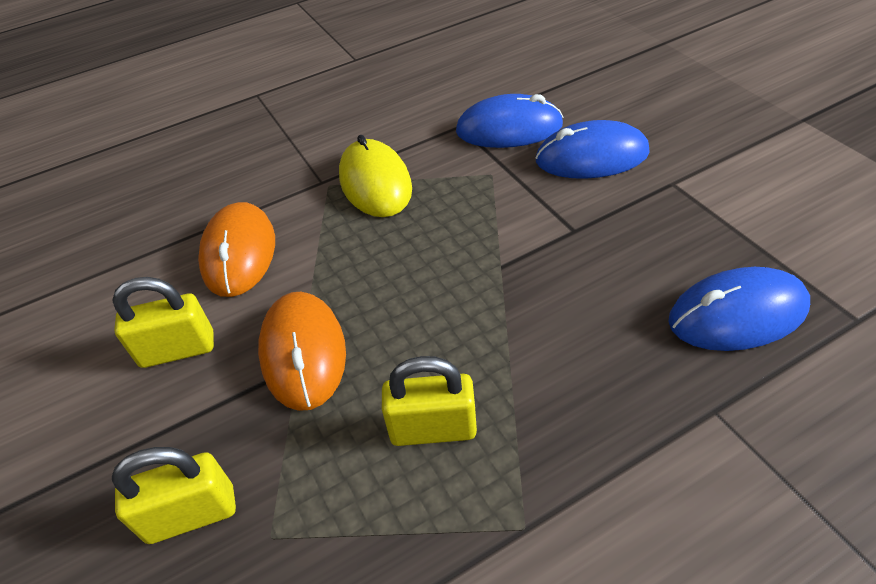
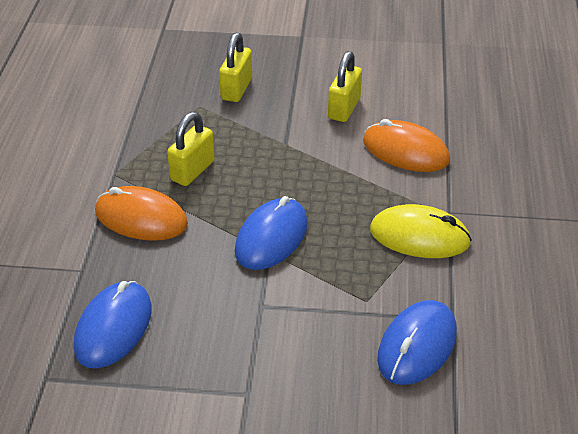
camera: 120 degrees right, 5 degrees down
orange mouse [258,292,346,411] -> orange mouse moved to [95,186,188,241]
blue mouse [535,120,650,179] -> blue mouse moved to [235,196,308,270]

